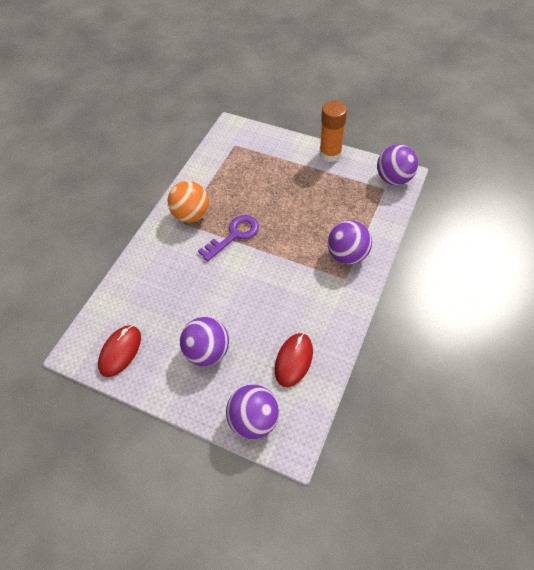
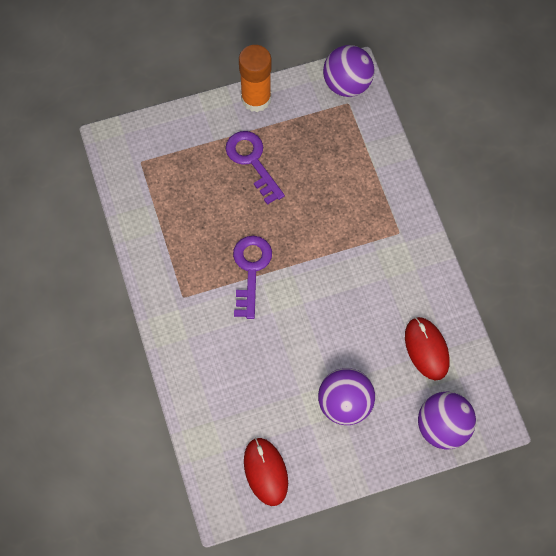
camera: 45 degrees left, 10 degrees up
orange ball [168,181,209,223] -> none
purple ball [327,220,372,265] -> none
none -> purple key [226,131,285,205]

